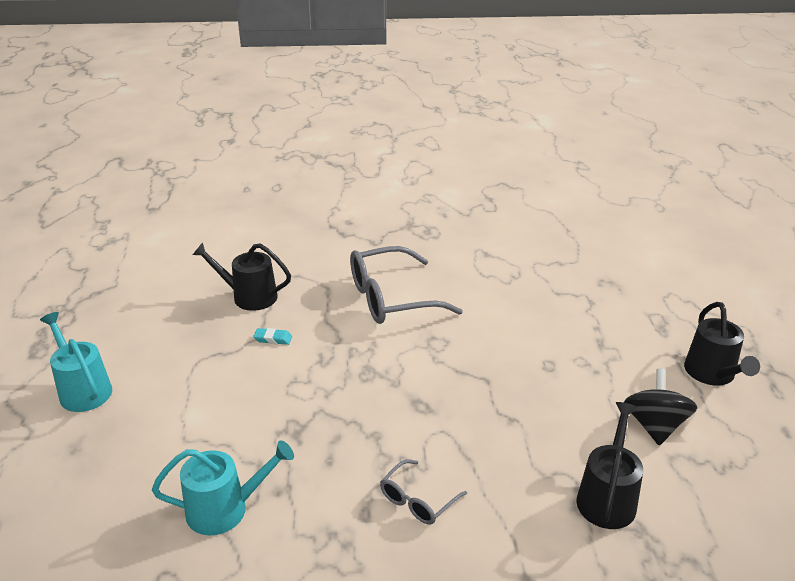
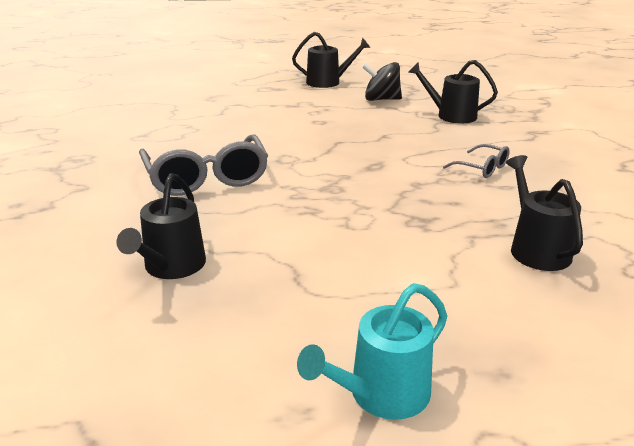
camera: 90 degrees left, 5 degrees down
turquoise watering can [152,441,294,536] -> black watering can [506,155,583,271]
turquoise eraser [253,328,292,345] -> none

